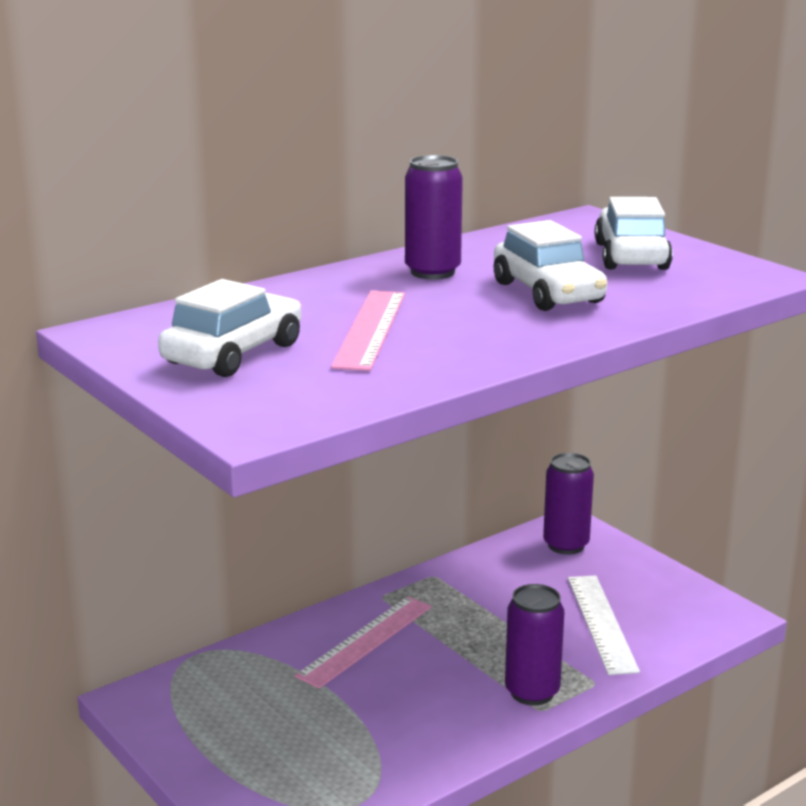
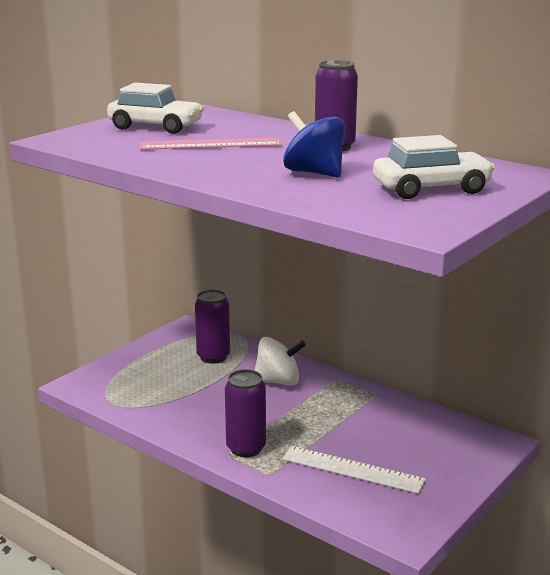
camera: 75 degrees right, 0 degrees up
pink ruler [295,596,432,688] -> white spinning top [254,337,306,386]
white car [494,220,607,311] -> blue spinning top [283,111,346,178]
purple can [543,453,594,555] -> purple can moved to [195,289,230,364]
white ruler [568,575,640,675] -> white ruler turned 45 degrees clockwise [282,446,426,494]

